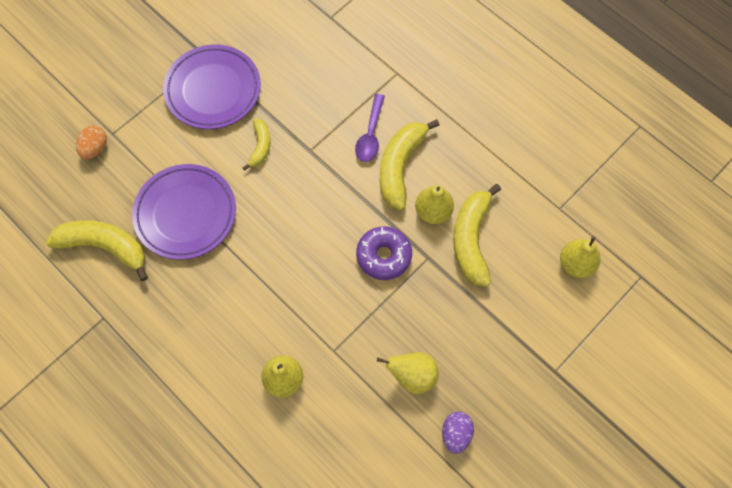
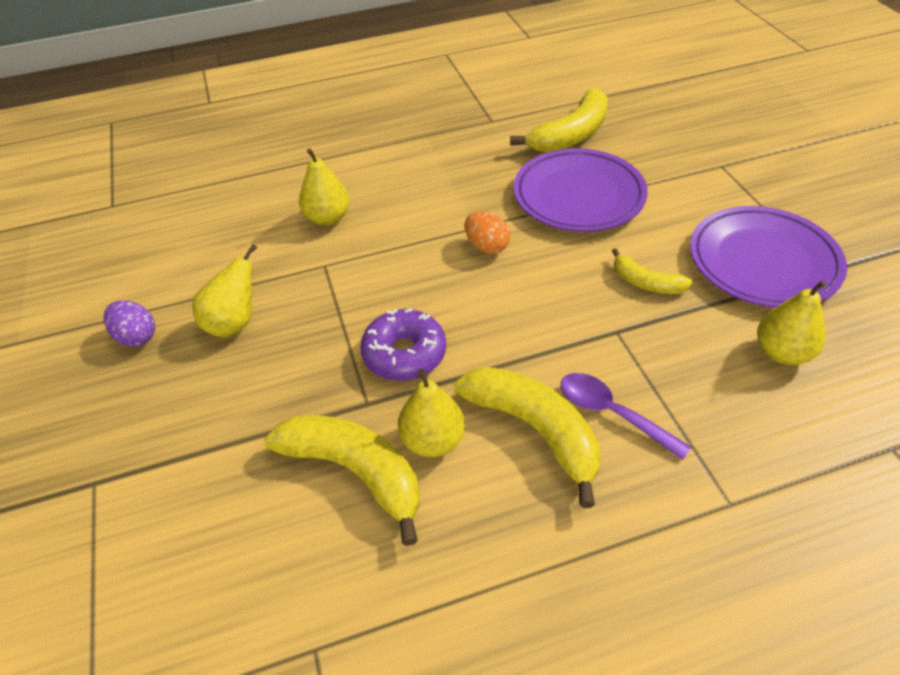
camera: 120 degrees right, 20 degrees down
orange egg [76,126,107,159] -> orange egg moved to [465,211,510,254]
yellow pear [560,236,601,278] -> yellow pear moved to [757,280,827,365]

